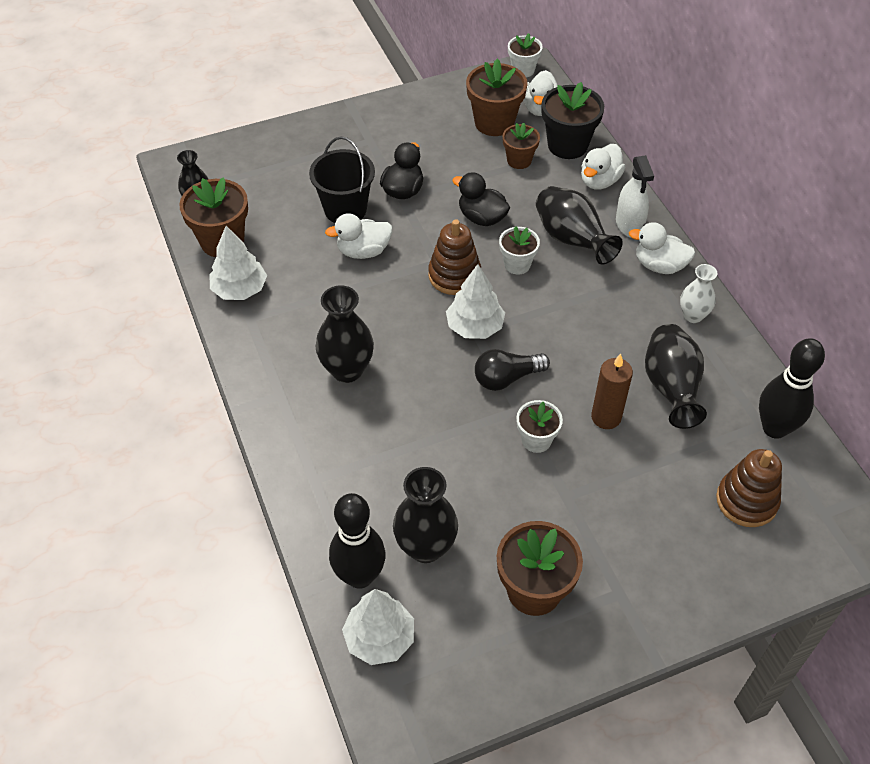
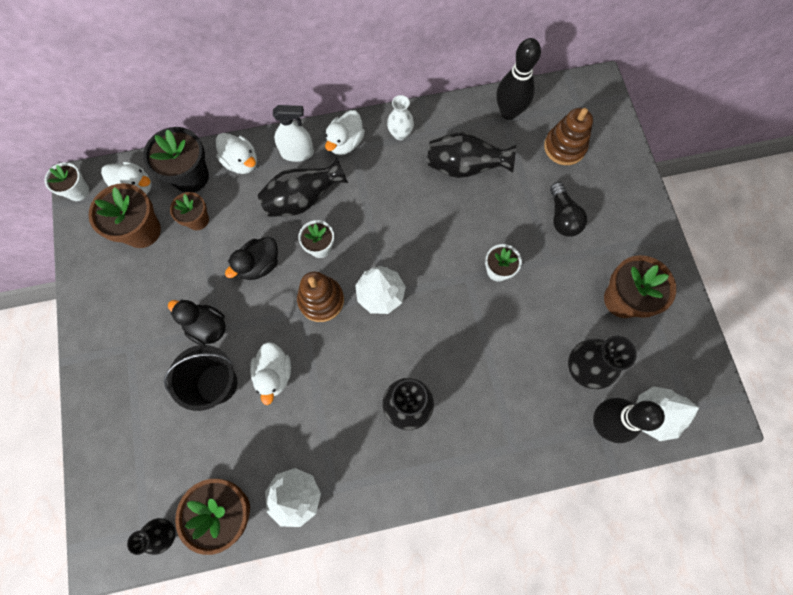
camera: 80 degrees left, 20 degrees up
black light bulb [475,349,550,391] -> black light bulb moved to [550,182,587,237]
brown candle [591,354,633,429] -> none

